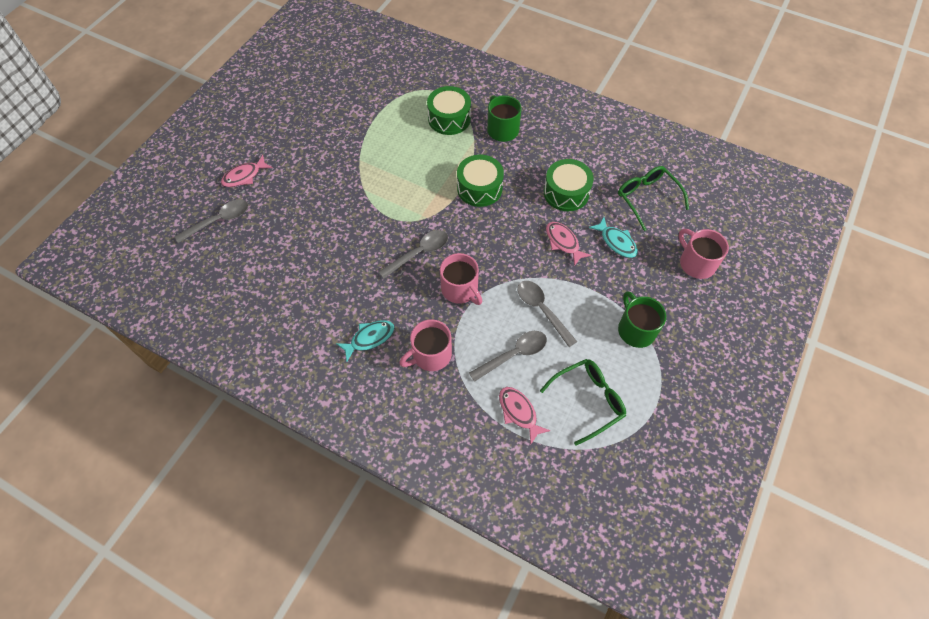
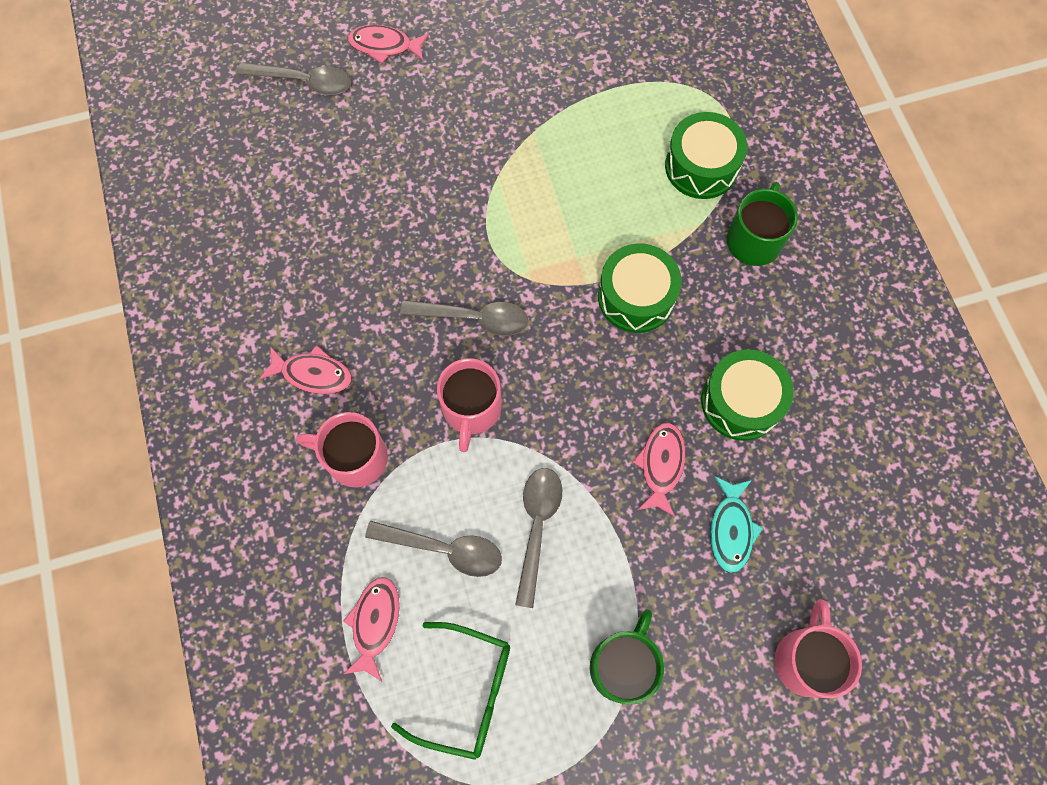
camera: 45 degrees right, 10 degrees up
turquoise fish [336,320,395,361] -> pink fish [259,345,352,394]
green glasses [618,166,689,231] -> none

